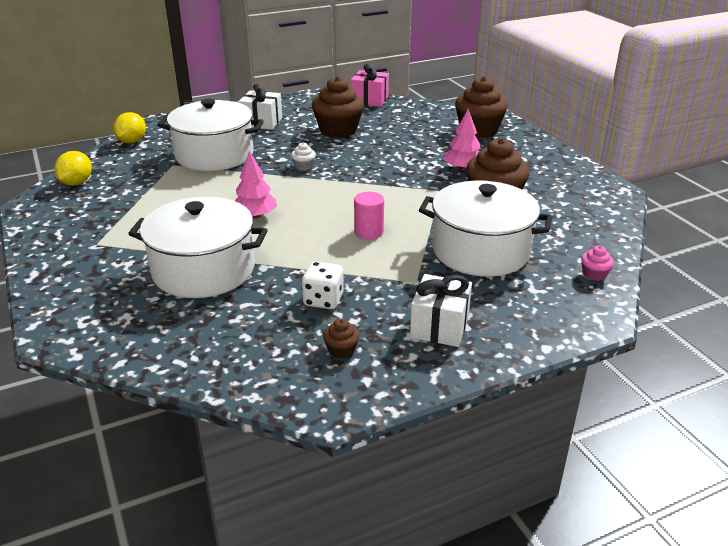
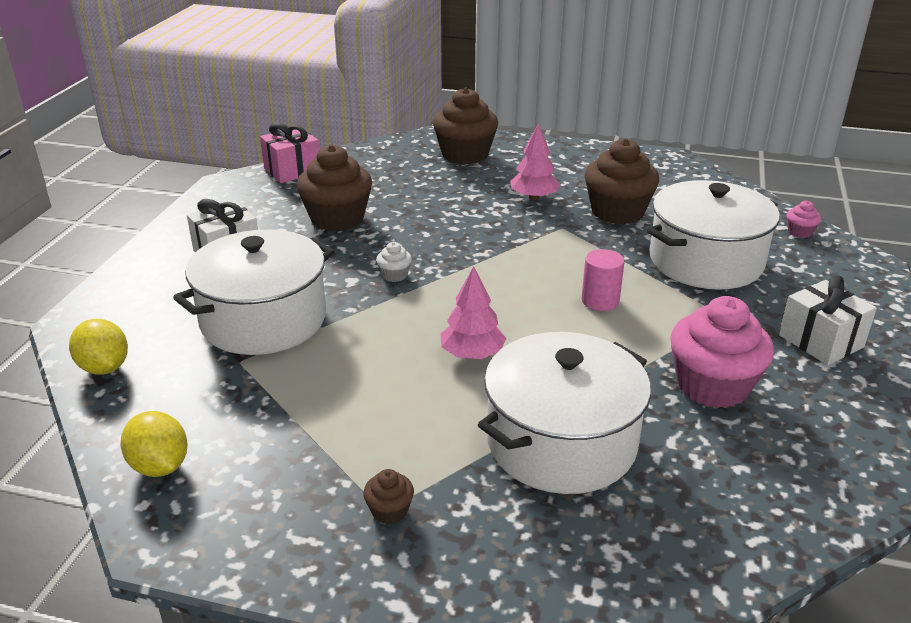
camera: 50 degrees left, 0 degrees up
white dice [301,262,344,309] -> pink cupcake [670,296,774,408]
brown cupcake [323,318,360,359] -> brown cupcake moved to [363,469,414,524]

